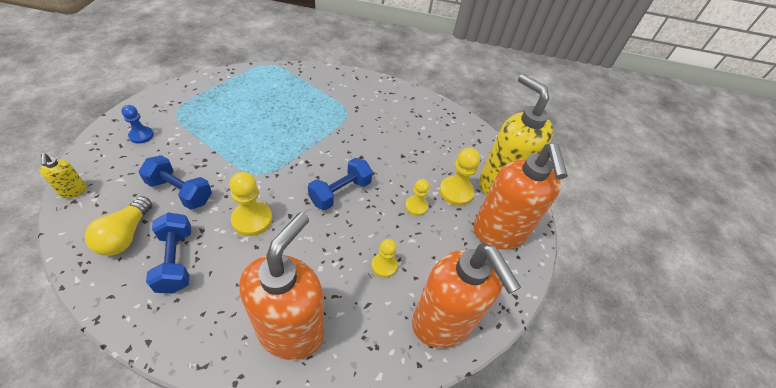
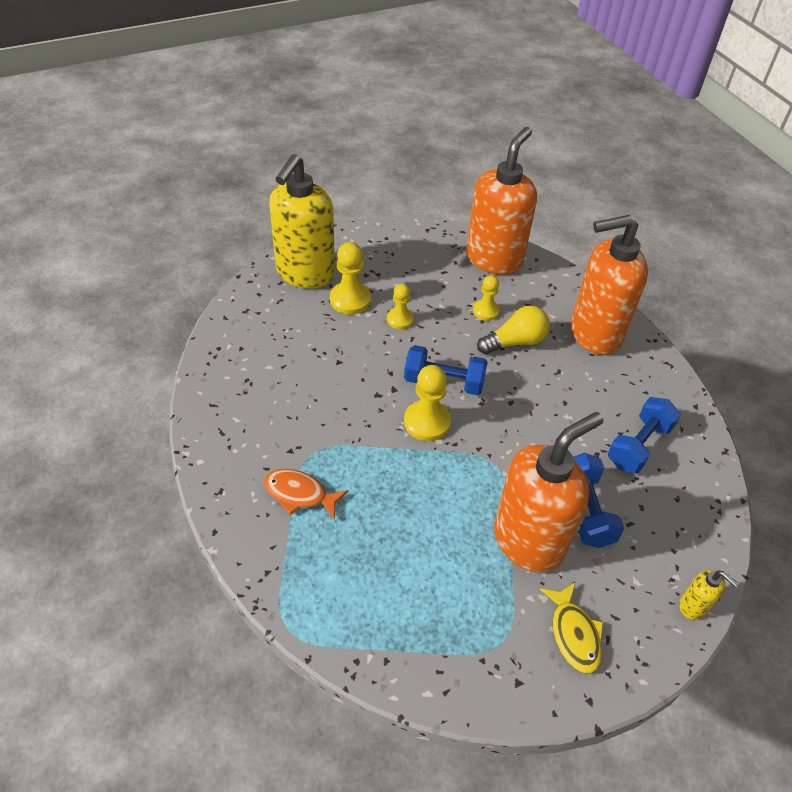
camera: 120 degrees left, 0 degrees up
yellow soap dispenser [40,153,87,198] -> yellow soap dispenser turned 105 degrees clockwise [679,570,739,620]
yellow light bulb [85,196,152,256] -> yellow light bulb moved to [477,306,550,354]
blue pawn [121,105,154,144] -> yellow fish [540,582,604,674]
yellow pawn [229,172,272,236] -> yellow pawn moved to [404,365,451,441]
orange soap dispenser [474,143,568,250] -> orange soap dispenser moved to [494,412,603,572]
none -> orange fish [263,469,348,520]

